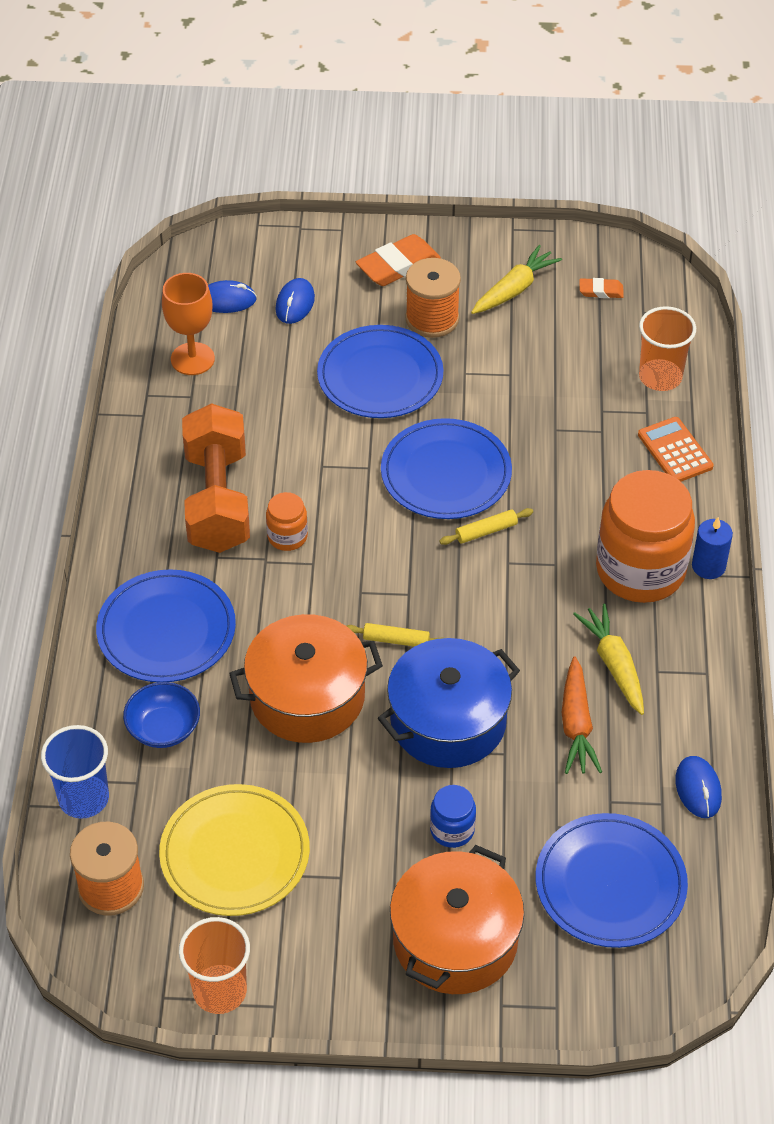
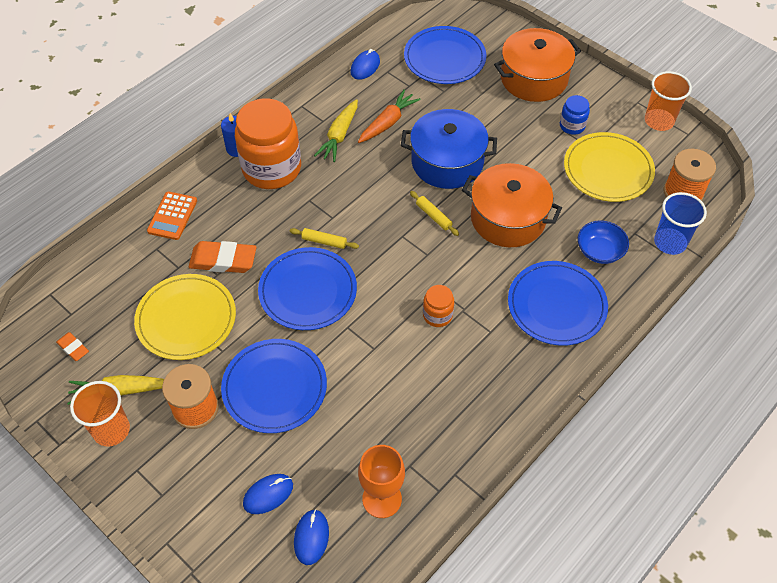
camera: 140 degrees left, 5 degrees up
orange dumbbell [182,403,250,553] -> none
blue mouse [208,280,257,313] -> blue mouse turned 60 degrees clockwise [294,509,329,565]
orange eraser [356,234,441,286] -> orange eraser moved to [188,241,257,273]
blue jar [430,785,476,848] -> blue jar moved to [560,95,590,135]
orange cup [639,306,696,391] -> orange cup moved to [70,381,130,447]
none -> yellow plate [134,274,236,360]

